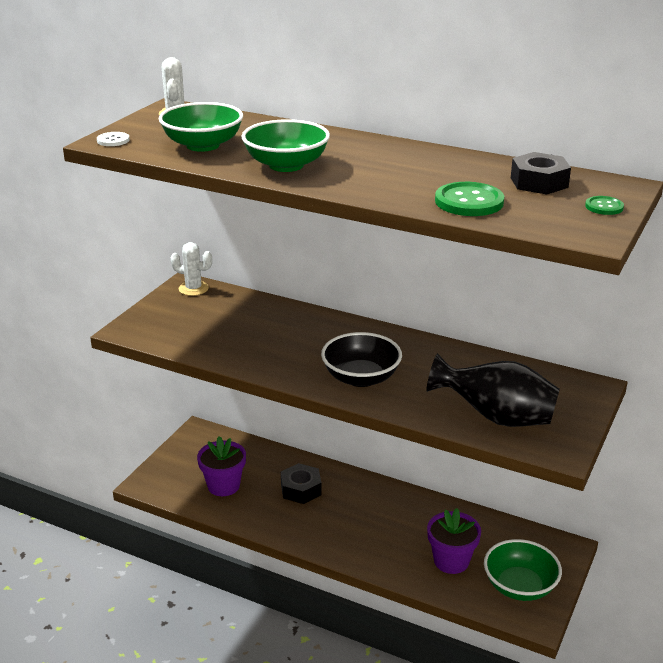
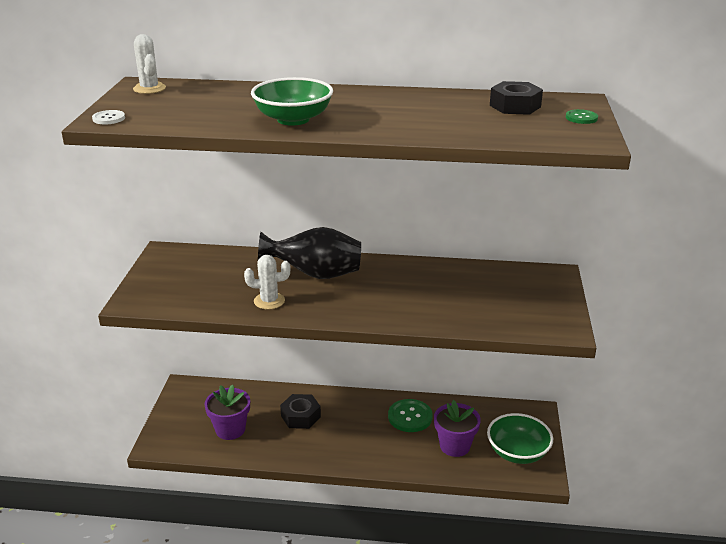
camera: 20 degrees left, 0 degrees up
green bowl [159,102,243,152] -> none
white cactus [171,242,212,296] -> white cactus moved to [244,255,290,310]
black bowl [321,332,402,387] -> none
black vase [427,353,560,427] -> black vase moved to [258,227,361,279]
green button [435,182,504,216] -> green button moved to [388,399,433,432]

